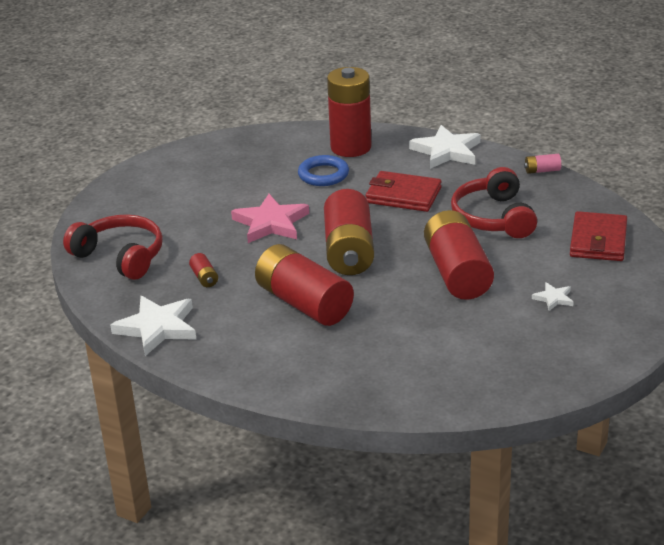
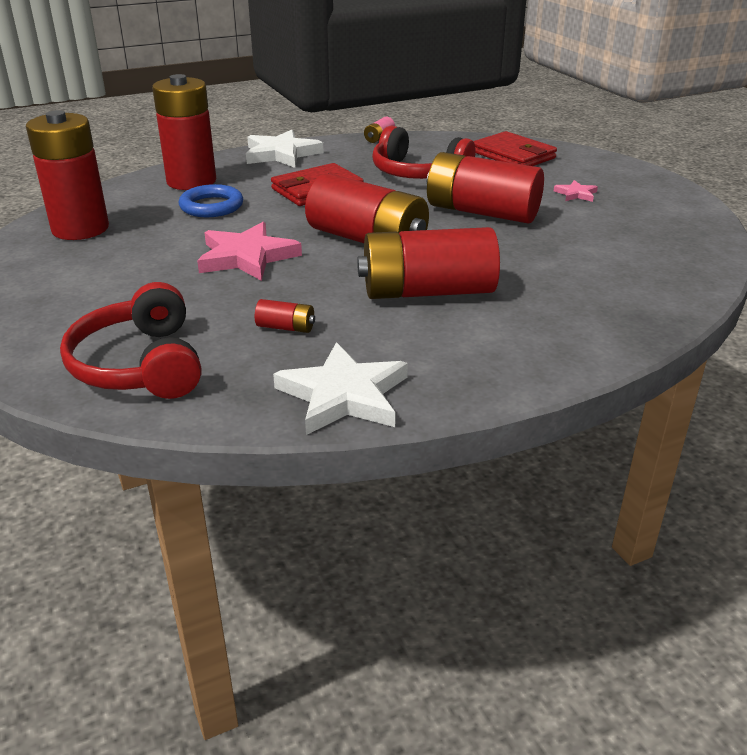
camera: 55 degrees left, 0 degrees up
red headphones [63,214,163,280] -> red headphones turned 90 degrees counterclockwise [60,282,201,399]
white star [532,282,574,311] -> pink star [554,180,598,202]
none -> red battery [26,110,109,240]

